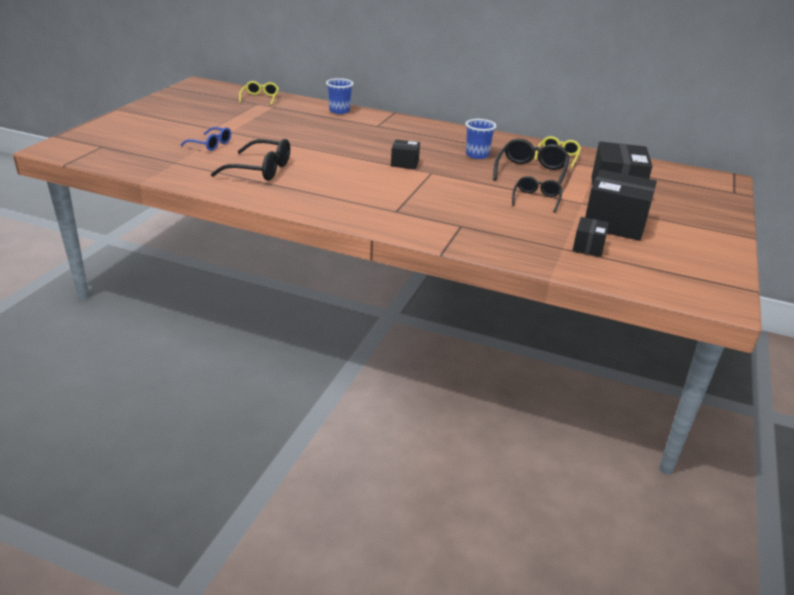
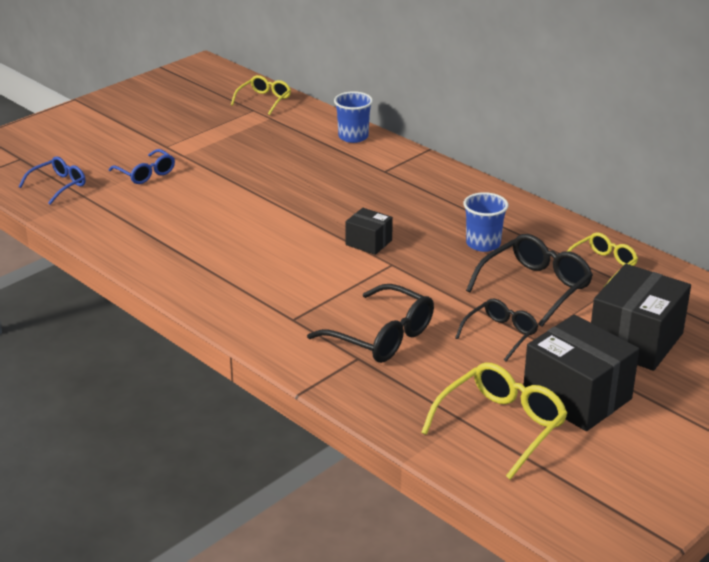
camera: 25 degrees right, 0 degrees up
black glasses [211,139,290,181] -> black glasses moved to [307,284,434,363]
black box [573,217,609,257] -> yellow glasses [421,362,568,480]
none -> blue glasses [18,156,86,205]

